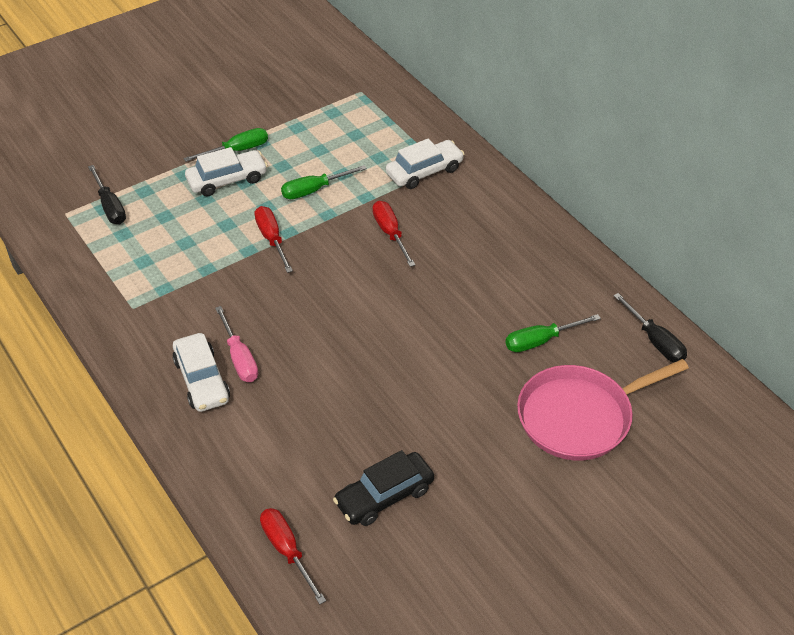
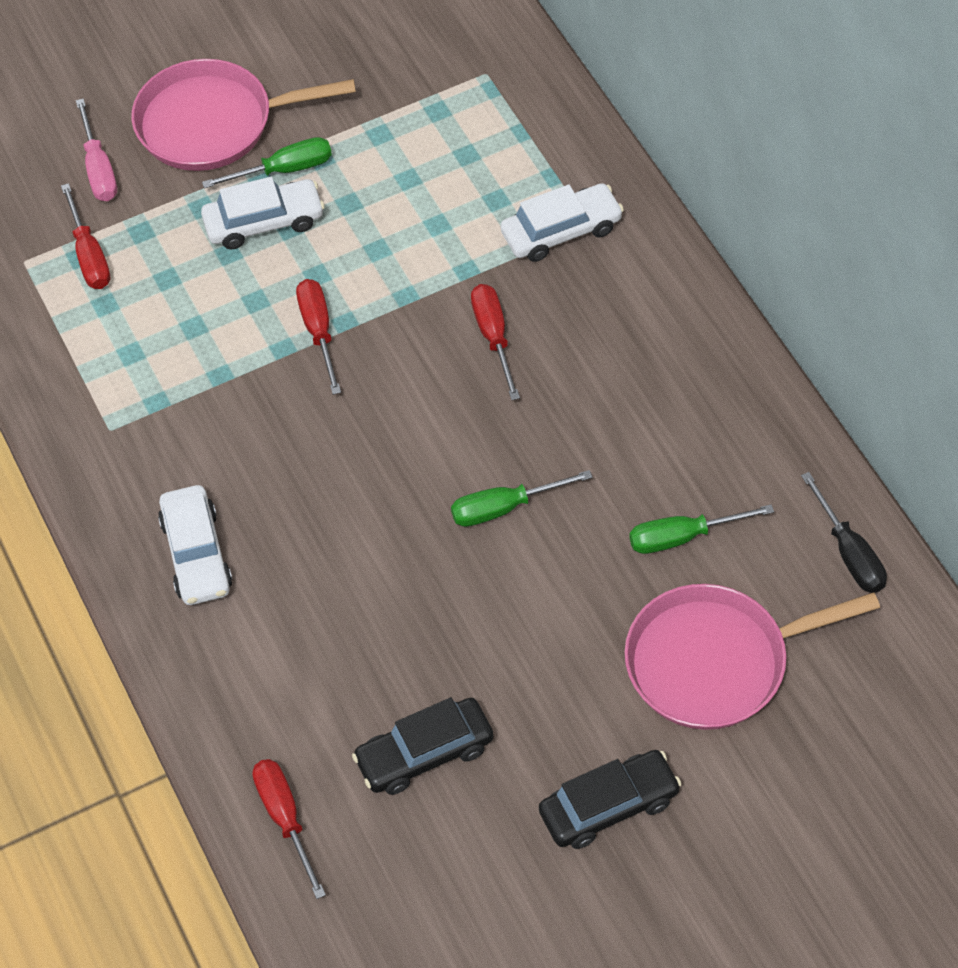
camera: 10 degrees right, 10 degrees up
black screwdriver [88,165,126,224] -> red screwdriver [61,183,110,289]
pink screwdriver [215,306,258,382] -> pink screwdriver moved to [76,99,117,201]
green screwdriver [281,165,367,199] -> green screwdriver moved to [451,470,593,527]
none -> pink pan [131,59,356,171]
none -> black car [539,750,682,849]

